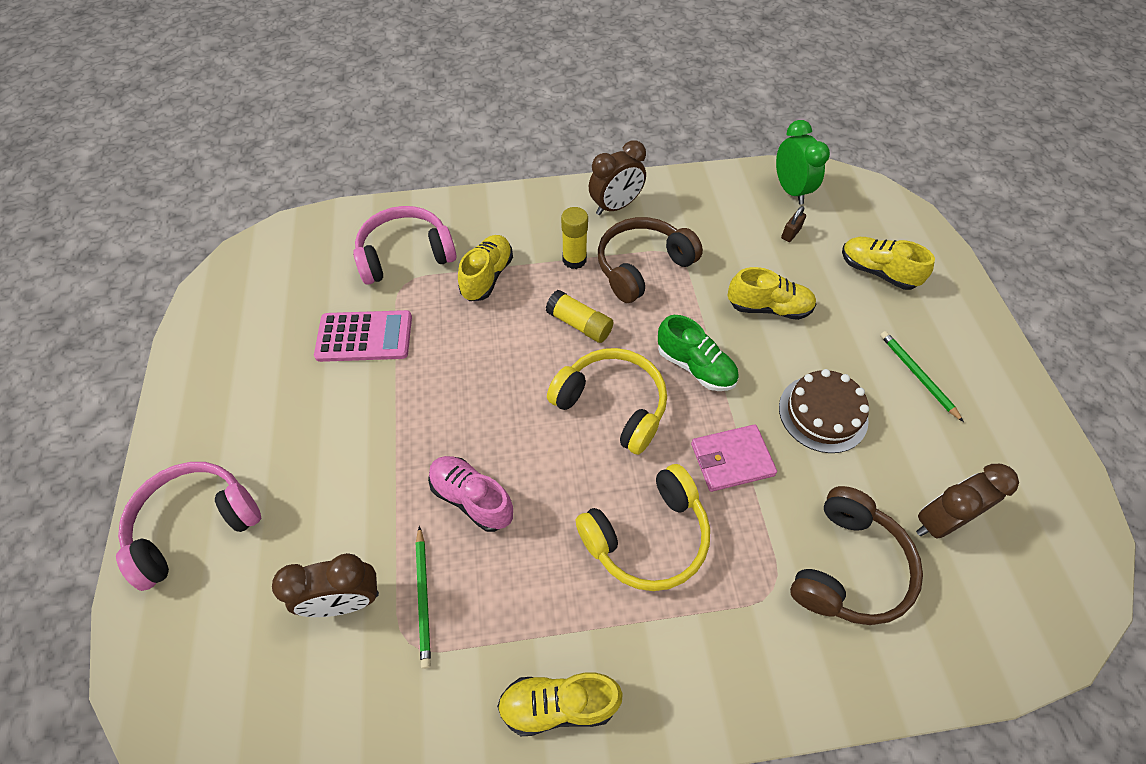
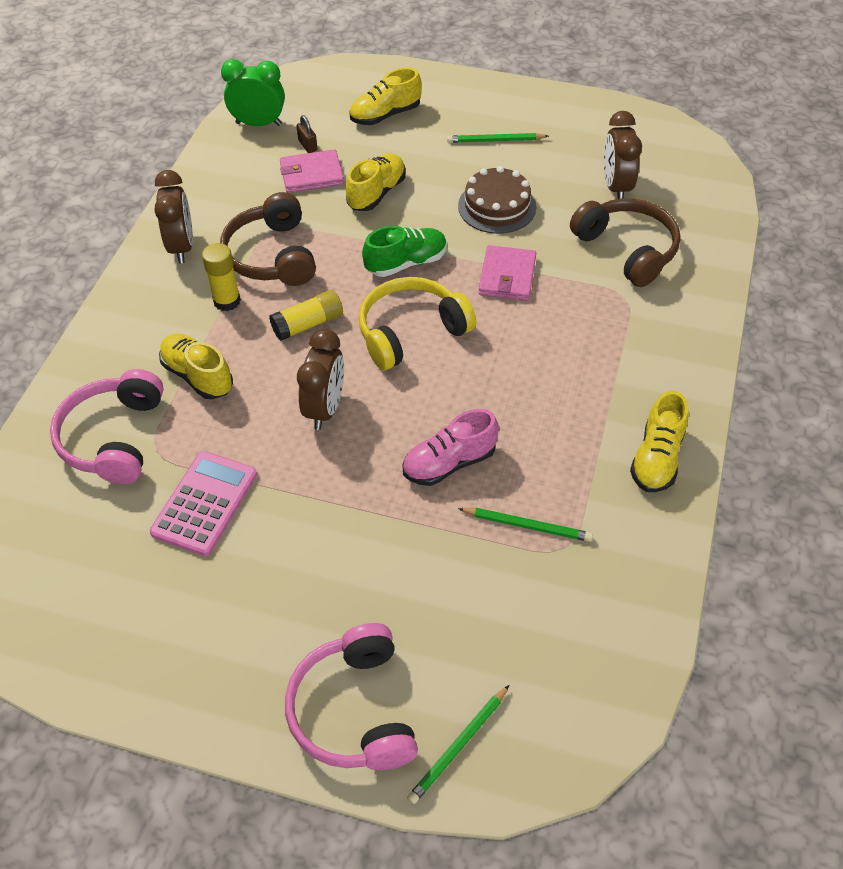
camera: 65 degrees left, 5 degrees down
brown clock [272,553,379,617] -> brown clock moved to [297,329,344,430]
yellow headphones [576,464,710,591] -> none
none -> pink wallet [280,149,344,193]
none -> green pencil [407,685,509,804]

